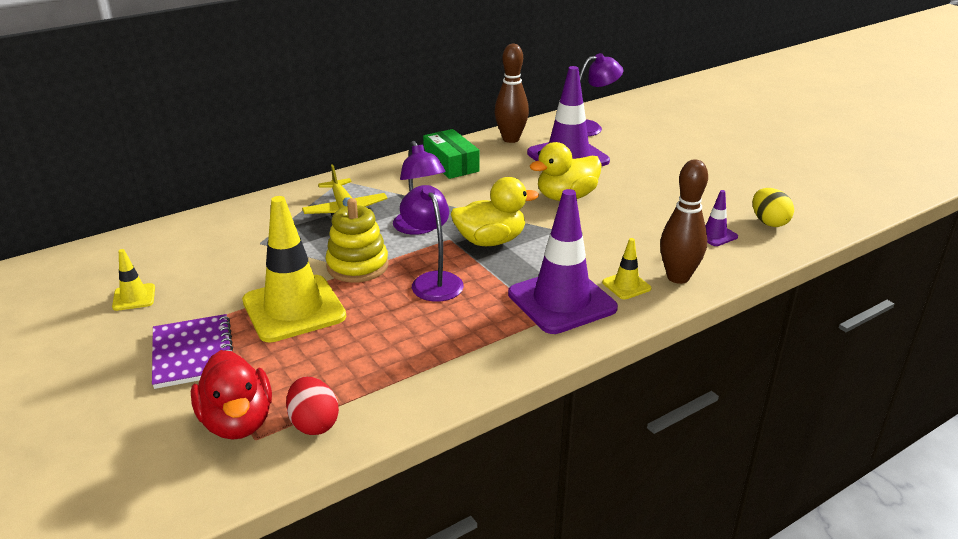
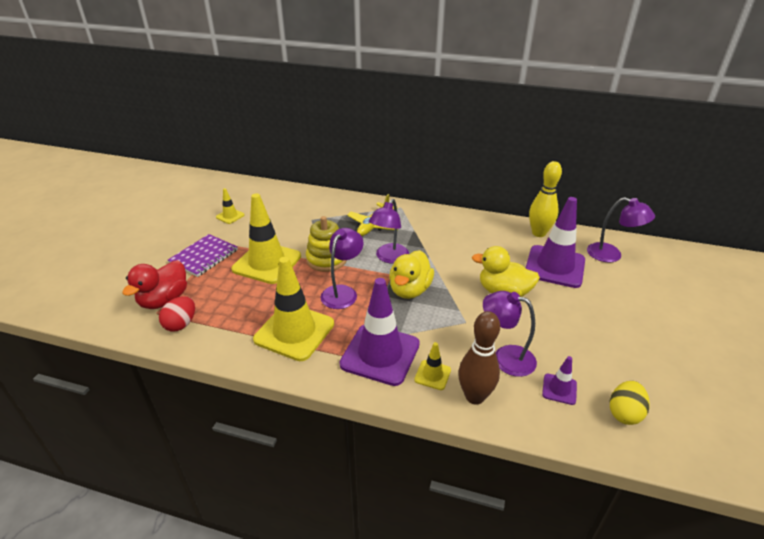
camera: 50 degrees right, 5 degrees up
green box [423,129,480,179] -> none
yellow duck [451,177,539,246] -> yellow duck turned 75 degrees clockwise [389,250,434,299]
brown bowling pin [495,44,529,143] -> yellow bowling pin [529,161,562,237]
none -> yellow traffic cone [253,257,334,361]
none -> purple lamp [483,291,537,377]

